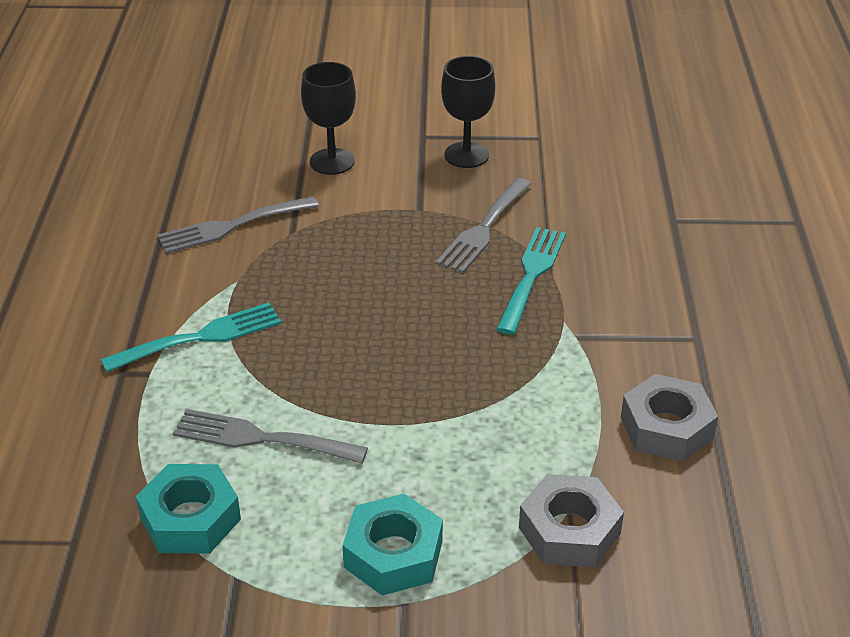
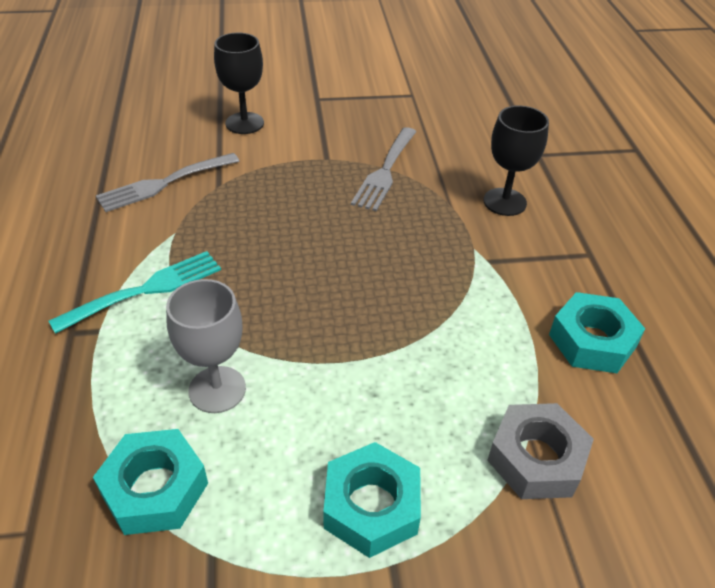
camera: 10 degrees left, 5 degrees up
grey fork [173,409,368,464] -> grey goblet [166,279,246,413]
black goblet [441,56,495,168] -> black goblet moved to [484,106,549,216]
turquoise fork [496,227,566,335] -> none
grey nut [621,374,718,461] -> turquoise nut [549,292,645,373]

